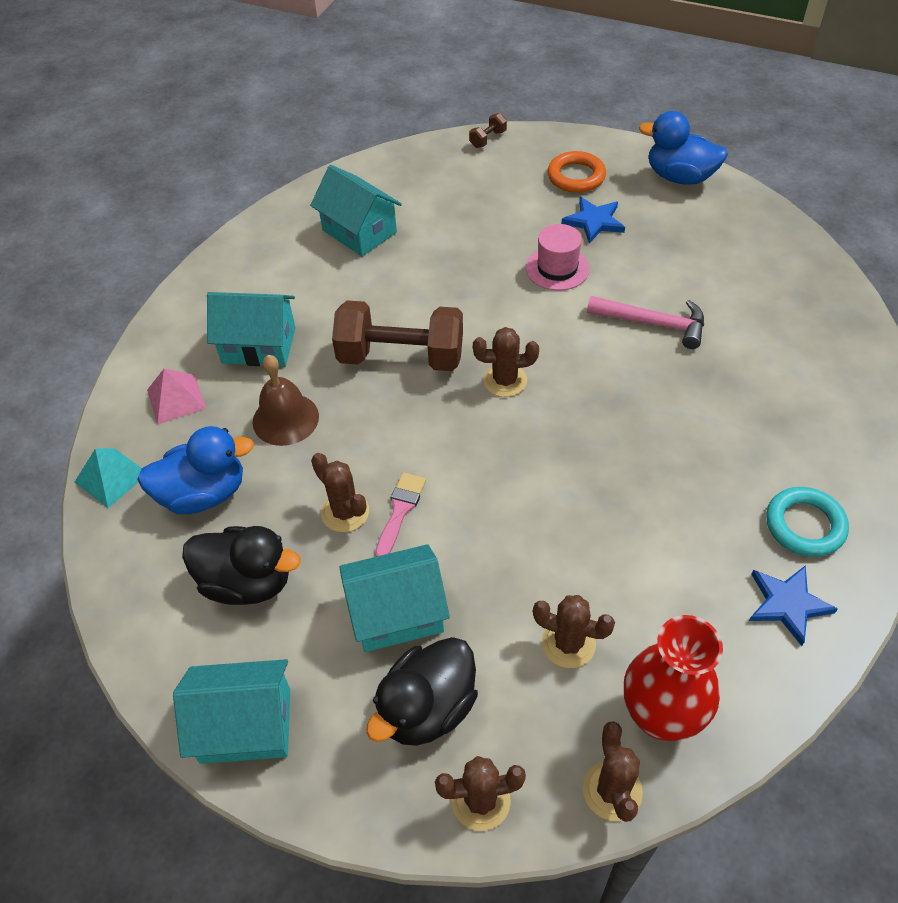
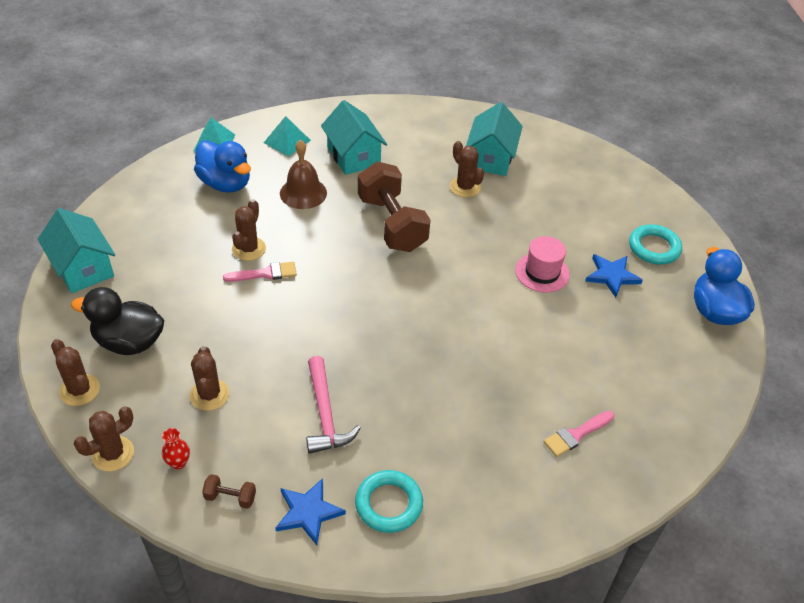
camera: 55 degrees right, 5 degrees down
pink pyramid [147,369,206,425] -> turquoise pyramid [264,116,311,157]
black duck [182,526,300,605] -> none
turquoise house [339,544,450,652] -> none
brown dumbbell [469,113,507,148] -> brown dumbbell moved to [202,474,256,509]
brown cactus [473,327,539,397] -> brown cactus moved to [450,141,484,197]
orange ring [548,151,606,193] -> turquoise ring [629,224,682,265]
pink hammer [587,296,704,349] -> pink hammer moved to [306,356,360,454]
red vase [624,615,723,741] -> red vase [162,428,190,469], size x0.41
none -> pink brush [544,411,614,457]

